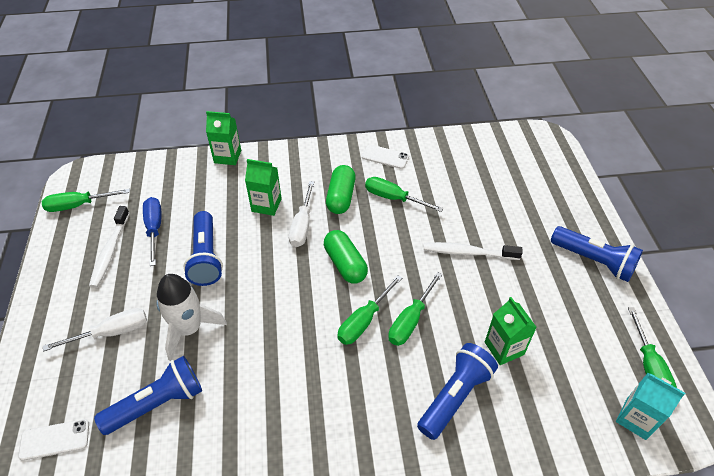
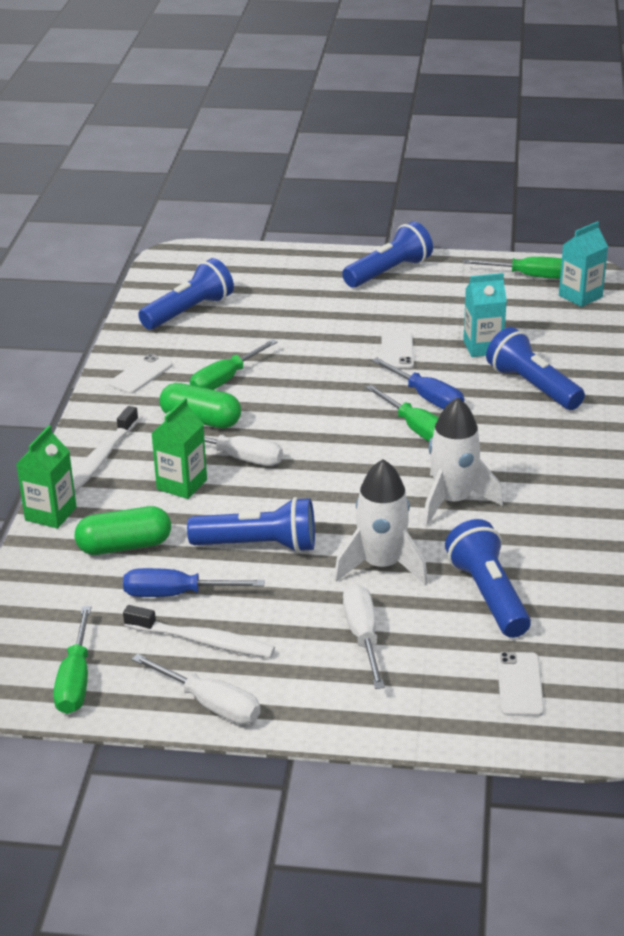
camera: 75 degrees left, 15 degrees down
green capsule [324,230,368,284] -> green capsule moved to [75,506,171,555]
green screwdriver [388,272,443,346] -> blue screwdriver [372,358,464,409]
white toothbrush [424,242,523,260] -> white toothbrush moved to [73,406,139,492]
green carton [485,297,537,365] -> turquoise carton [463,273,507,357]
none -> white screwdriver [132,654,260,724]
none -> blue flashlight [138,258,234,330]
none -> white phone [381,332,414,369]
none -> white rocket [423,397,503,526]

